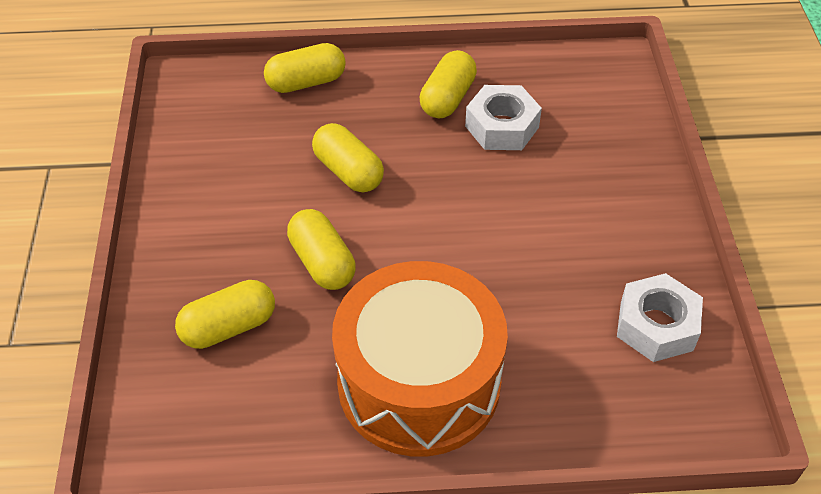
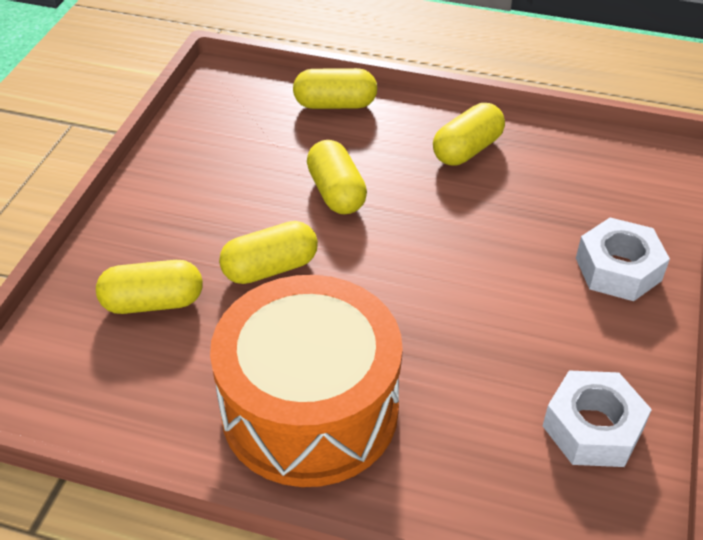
camera: 20 degrees right, 5 degrees down
yellow capsule [287,209,356,290] -> yellow capsule turned 75 degrees clockwise [219,221,318,284]
white nut [465,85,542,150] -> white nut moved to [576,217,670,301]

